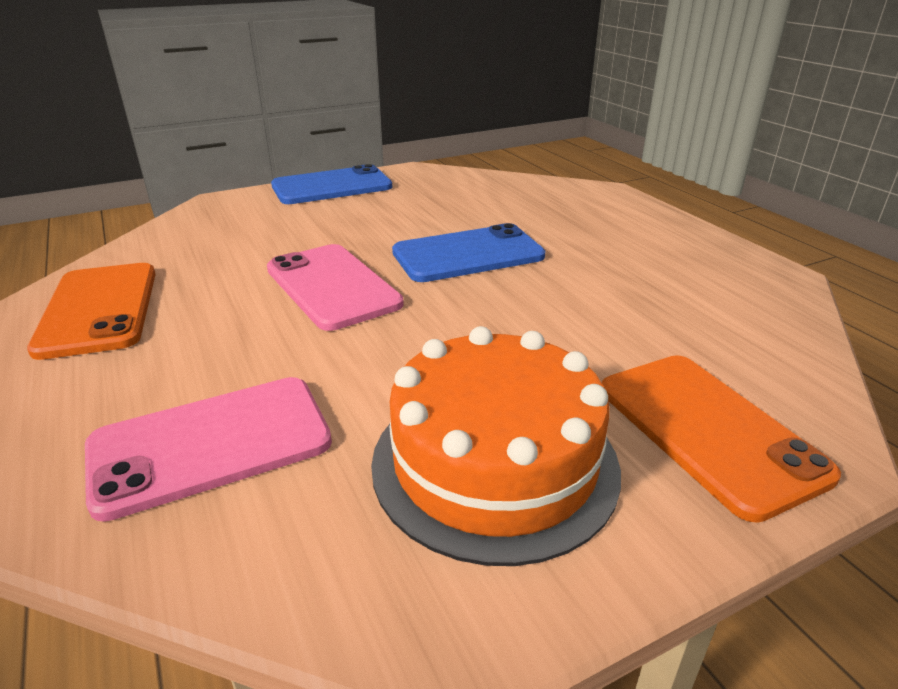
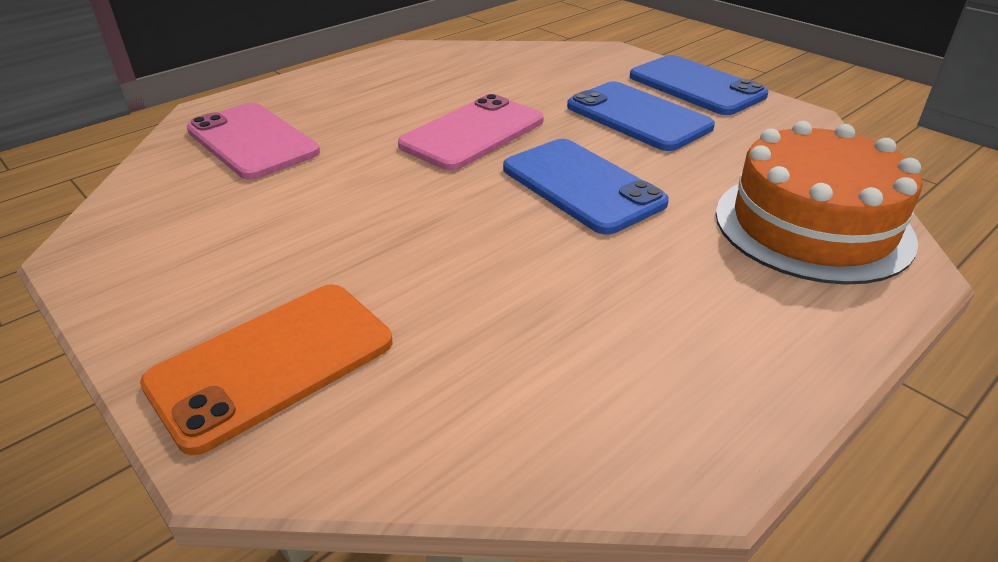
camera: 75 degrees right, 5 degrees up
orange phone [27,263,156,360] -> none
orange cake [371,326,621,566] -> orange cake moved to [716,121,922,285]
none -> blue phone [567,81,715,151]

